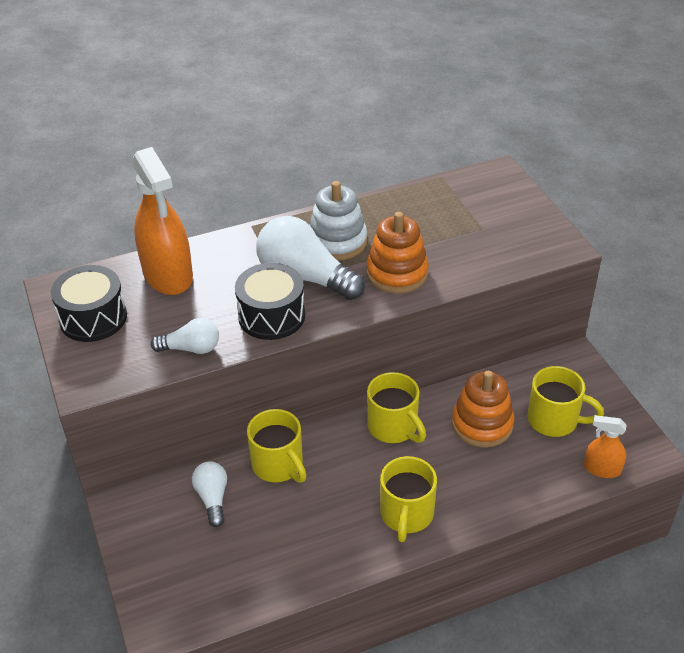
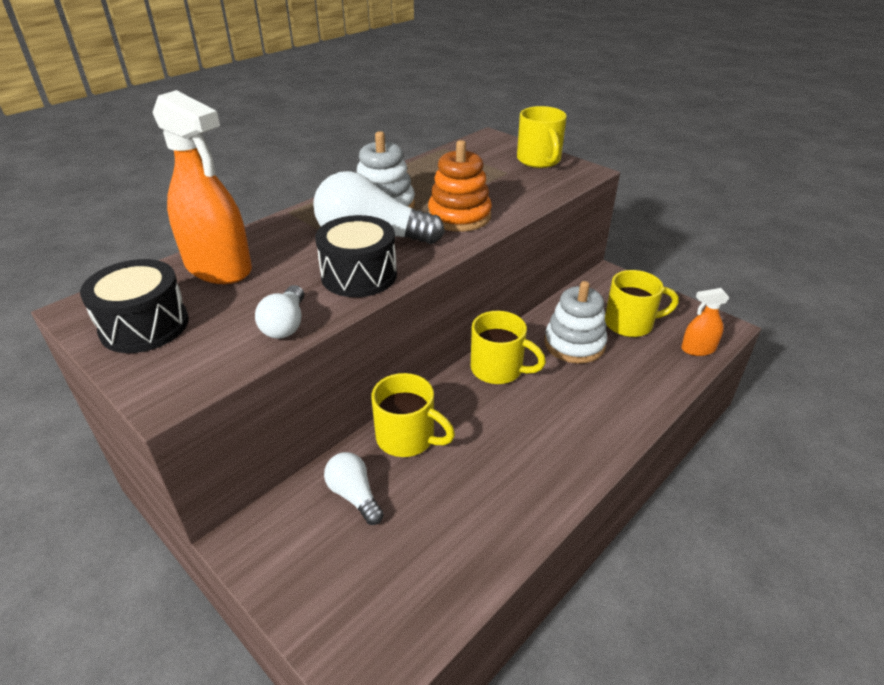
camera: 25 degrees left, 5 degrees down
white light bulb [151,318,219,354] -> white light bulb turned 120 degrees clockwise [255,285,304,339]
yellow mug [380,456,437,542] -> yellow mug moved to [517,106,567,168]
orange stacking toy [452,371,514,448] -> white stacking toy [544,281,607,364]

